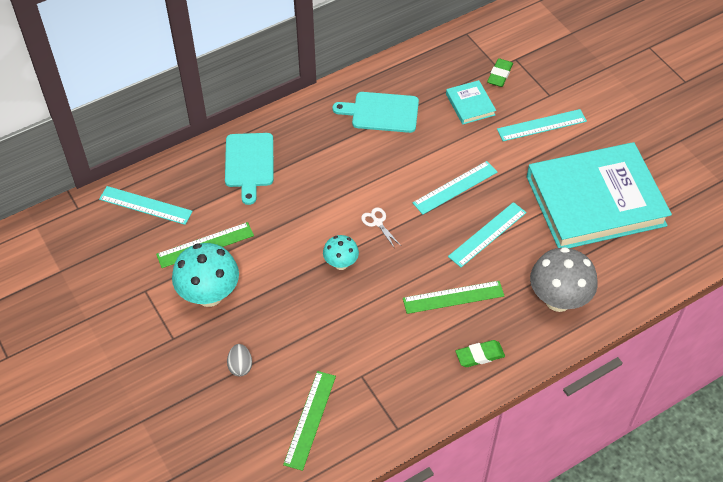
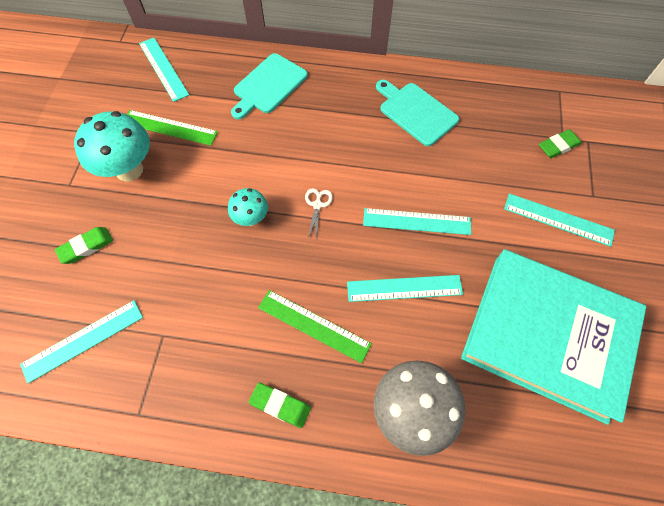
camera: 40 degrees right, 10 degrees up
grey egg [227,344,252,377] -> green eraser [55,227,113,264]
green ruler [283,371,336,471] -> turquoise ruler [20,300,143,383]
turquoise book [446,80,496,125] -> none

